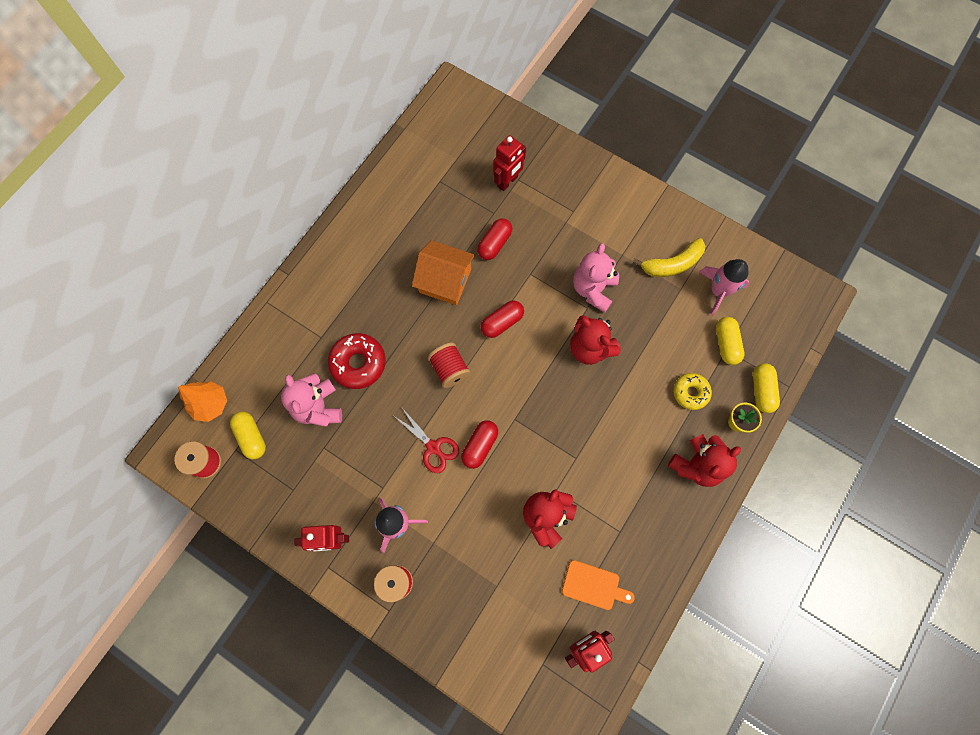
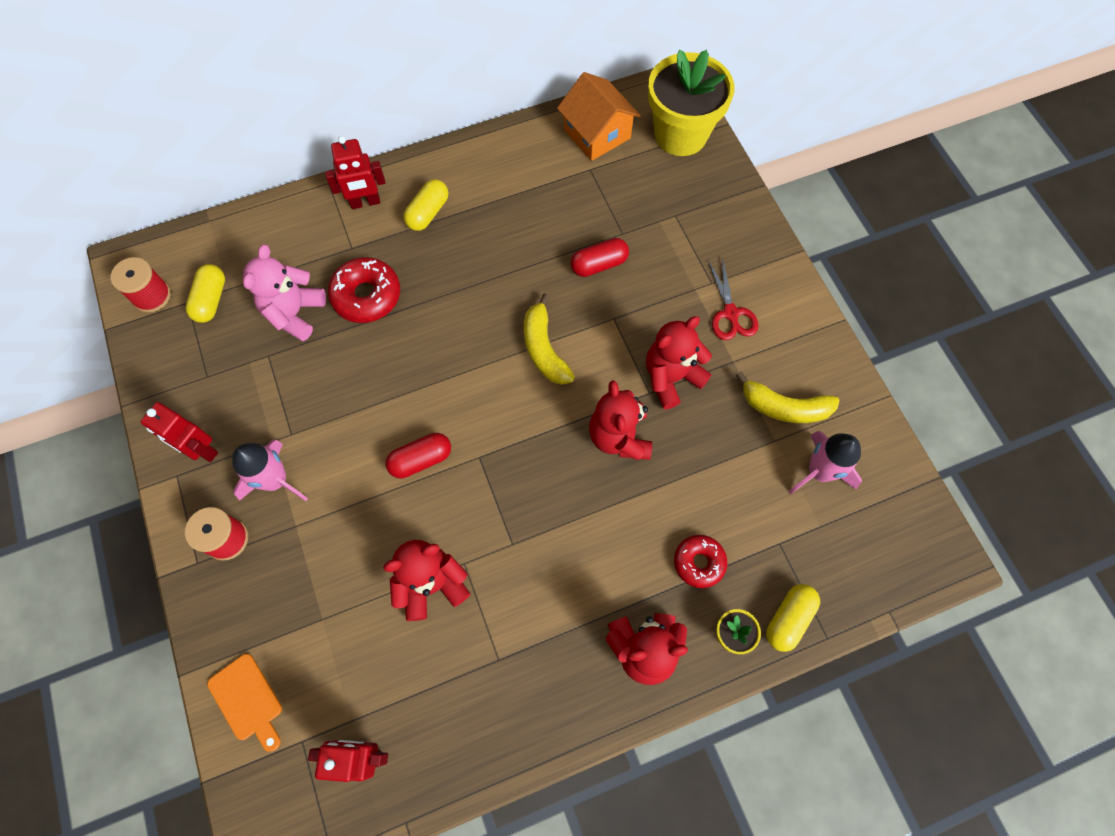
camera: 35 degrees right, 5 degrees down
orange tree [178,381,227,422] -> none
red scissors [394,408,459,473] -> red scissors moved to [708,257,758,340]
orange house [412,240,475,305] -> orange house moved to [557,72,641,161]
red spool [428,343,471,388] -> none
red capsule [481,300,524,338] -> yellow banana [524,294,575,385]
red robot [493,135,526,191] -> red robot moved to [325,136,386,209]
orange cutting board [562,560,635,610] -> orange cutting board moved to [207,654,282,752]
pink teddy bear [573,243,619,313] -> red teddy bear [646,316,712,410]
yellow donut [673,373,712,410] -> red donut [674,535,727,588]
yellow capsule [716,317,744,365] -> yellow capsule moved to [403,179,448,231]
none -> yellow flower pot [648,50,734,156]

